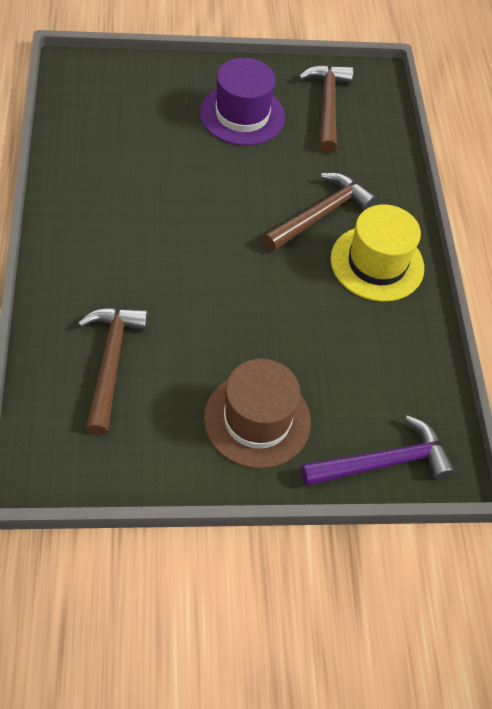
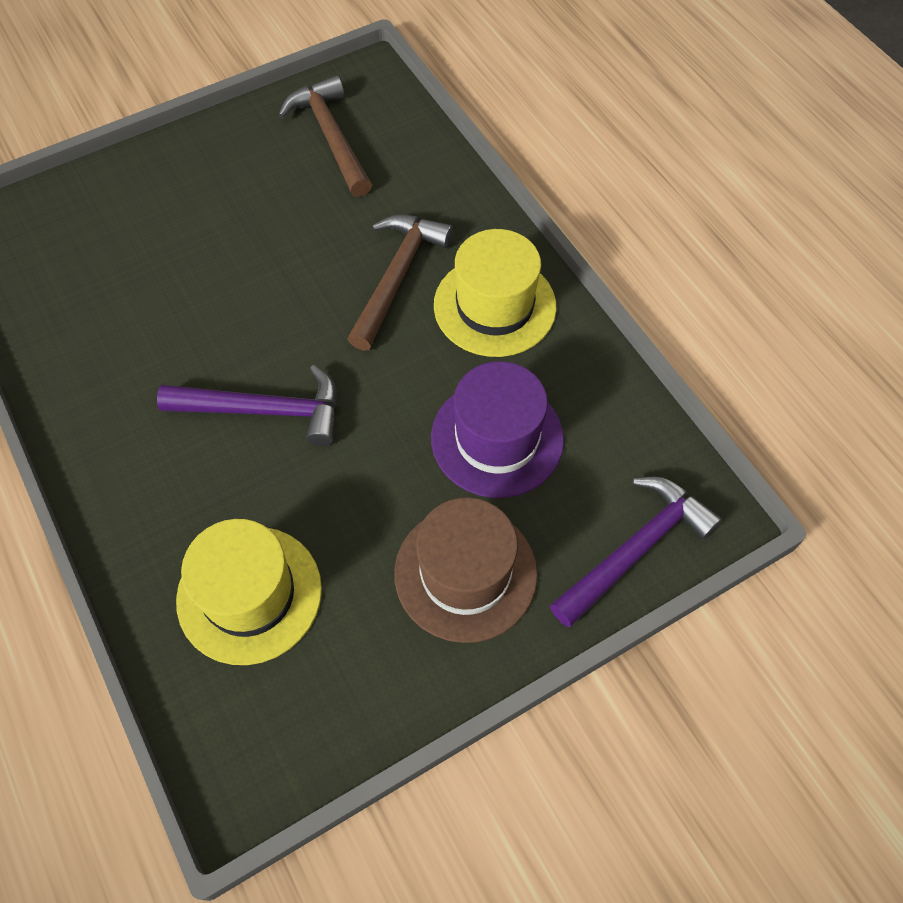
camera: 20 degrees left, 5 degrees up
brown hammer [78,308,148,435] -> yellow hat [176,519,322,665]
purple hat [200,58,285,146] -> purple hat moved to [431,361,564,498]
none -> purple hammer [157,365,337,446]

